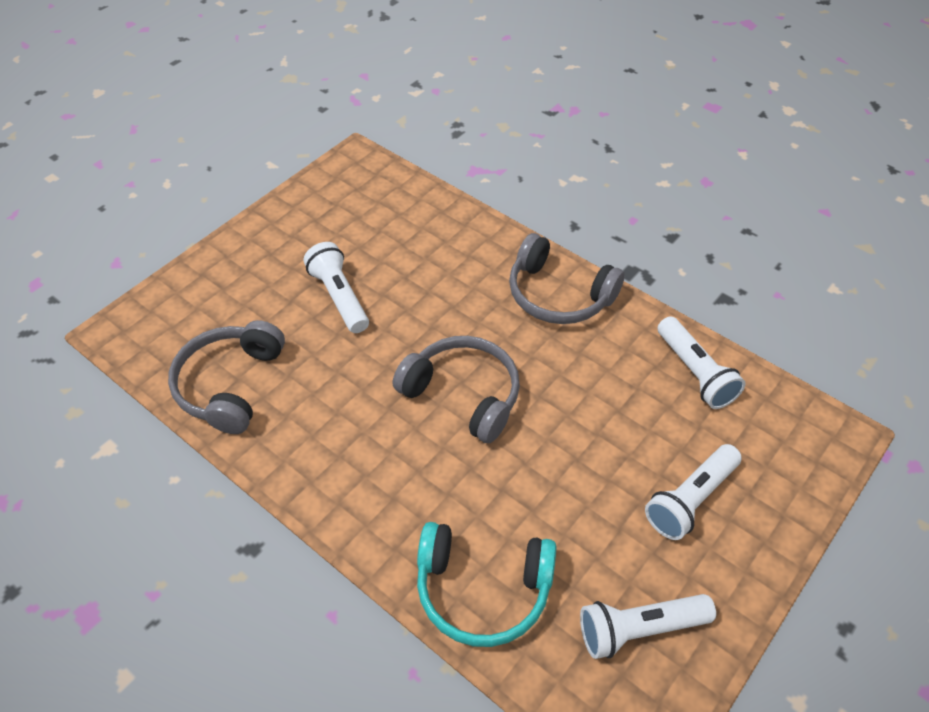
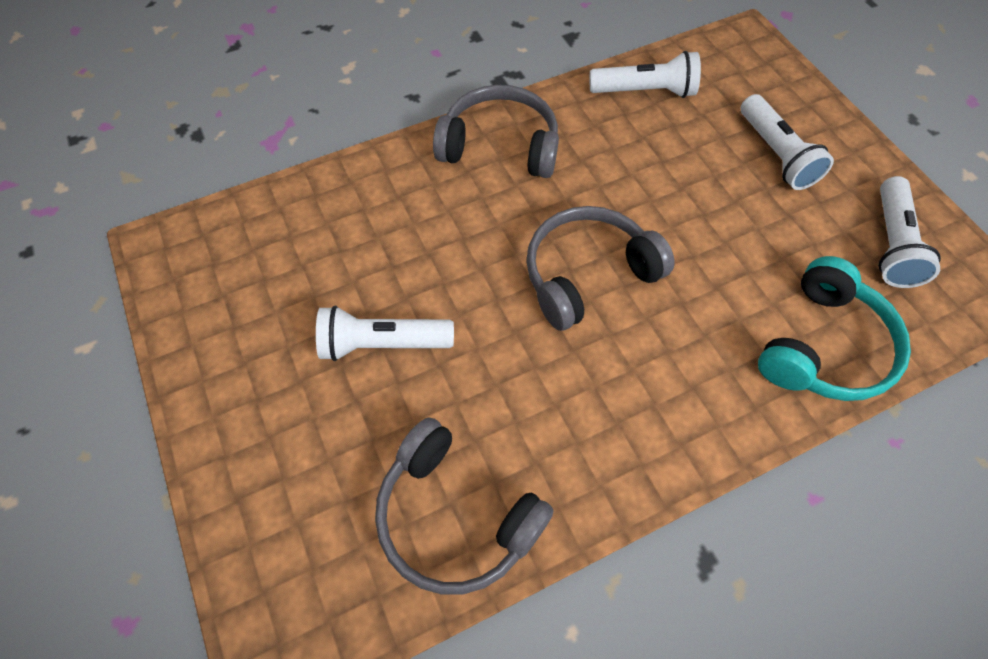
camera: 65 degrees left, 10 degrees up
grey headphones [509,233,625,324] -> grey headphones turned 135 degrees counterclockwise [433,85,559,178]

